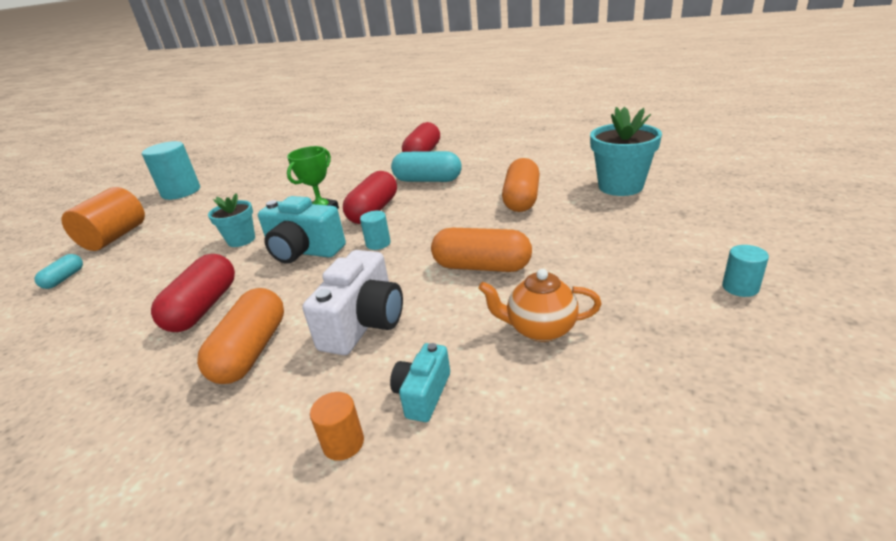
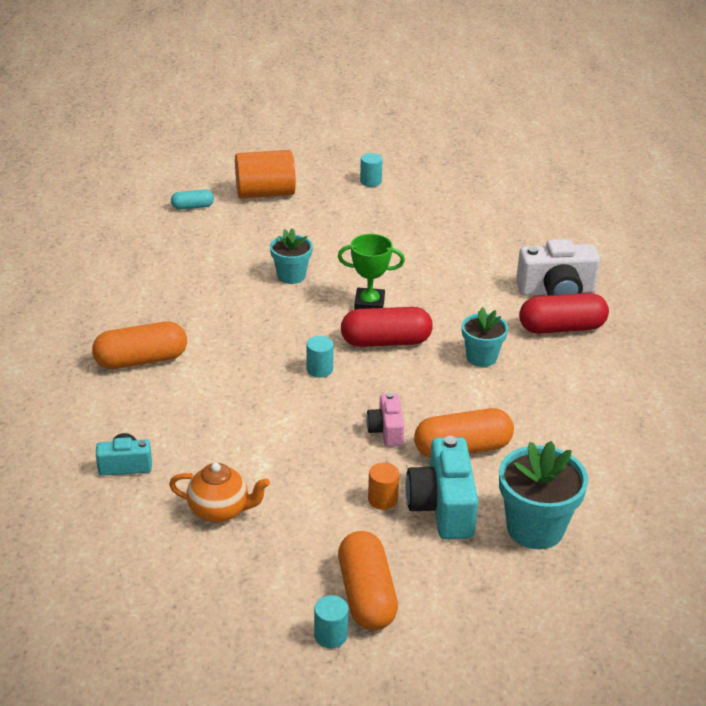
camera: 60 degrees right, 5 degrees up
turquoise cylinder [142,141,200,200] -> turquoise cylinder [360,153,383,187], size x0.49
red capsule [151,254,235,332] -> none
turquoise camera [258,196,346,264] -> turquoise camera moved to [406,436,478,539]
white camera [303,250,403,355] -> white camera moved to [516,239,600,296]
orange cylinder [310,392,364,461] -> orange cylinder moved to [368,463,399,510]
turquoise capsule [391,151,462,182] -> turquoise flower pot [462,307,508,367]
orange capsule [431,228,532,272] -> orange capsule moved to [338,531,398,630]
orange teapot [478,269,602,342] -> orange teapot turned 120 degrees clockwise [169,463,270,523]
none -> pink camera [366,393,404,447]

